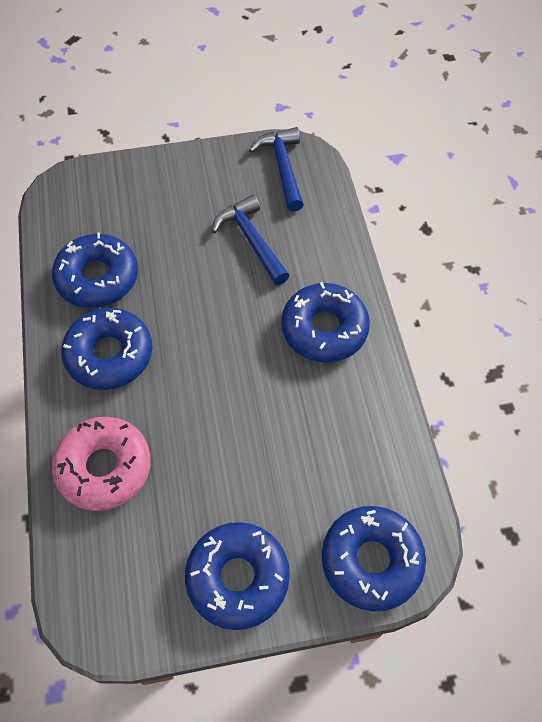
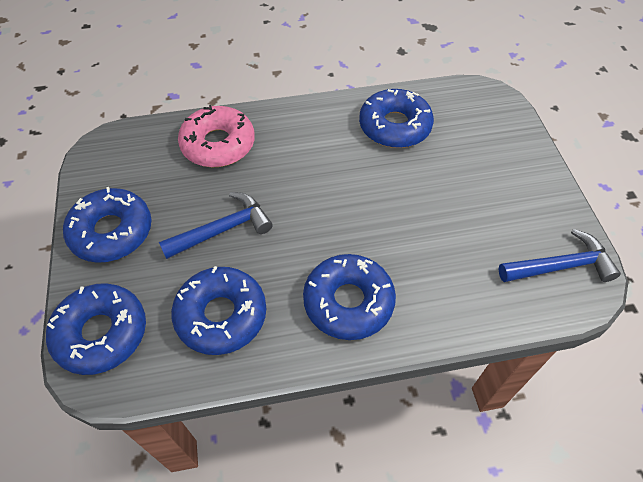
camera: 90 degrees right, 5 degrees down
blue donut [61,308,152,390] -> blue donut moved to [171,266,266,355]
blue hammer [212,195,290,285] -> blue hammer moved to [159,192,273,259]

